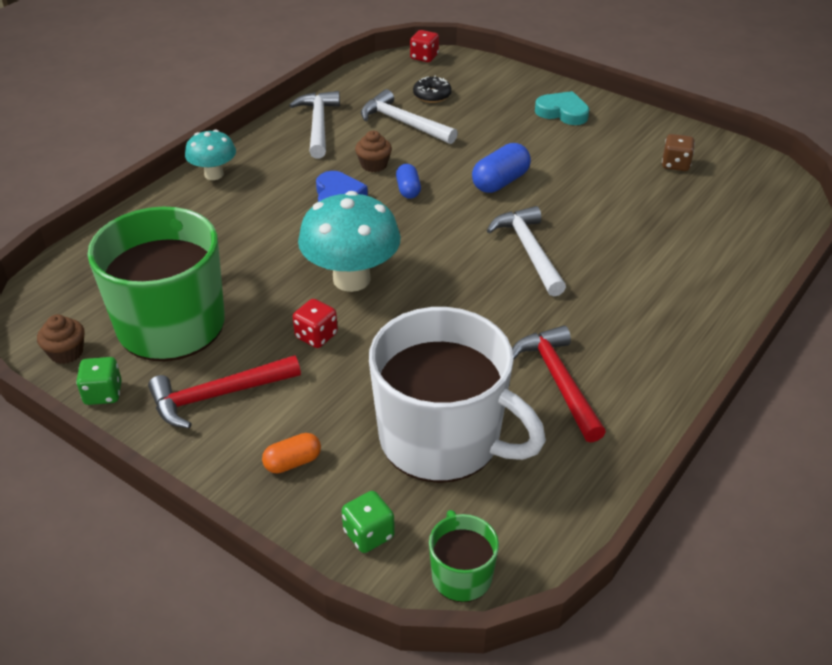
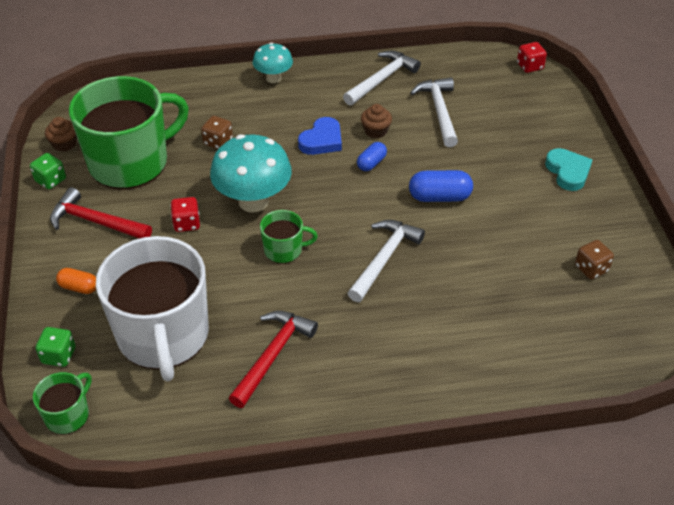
camera: 45 degrees right, 5 degrees up
black donut [413,76,452,103] -> none
none -> brown dice [201,116,233,149]
none -> green mug [260,210,318,264]

